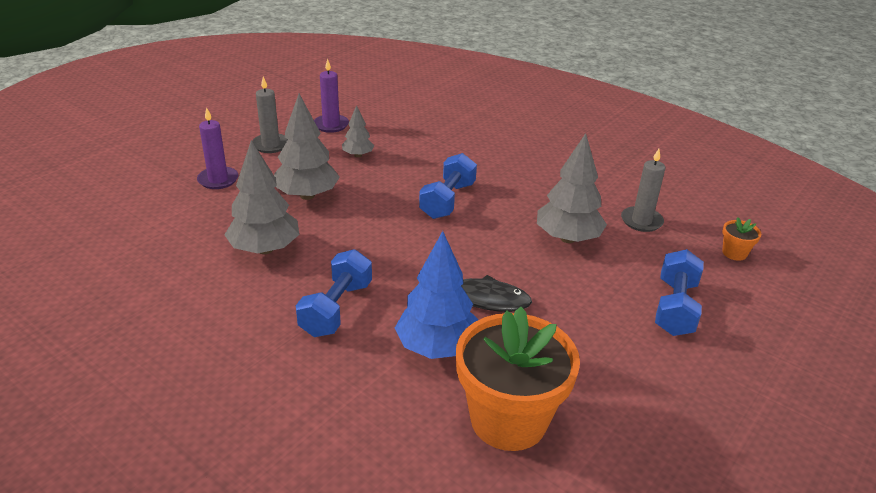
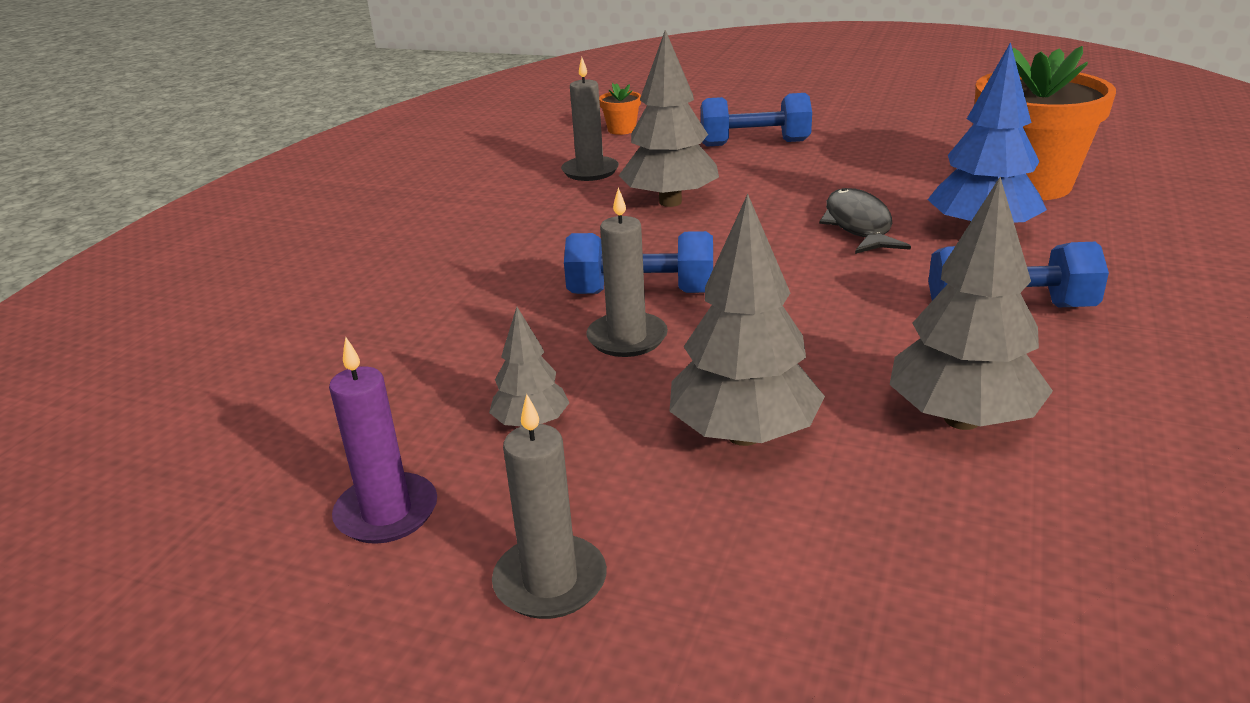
camera: 105 degrees left, 5 degrees down
purple candle [197,107,238,189] -> none
none -> grey candle [586,187,668,357]

